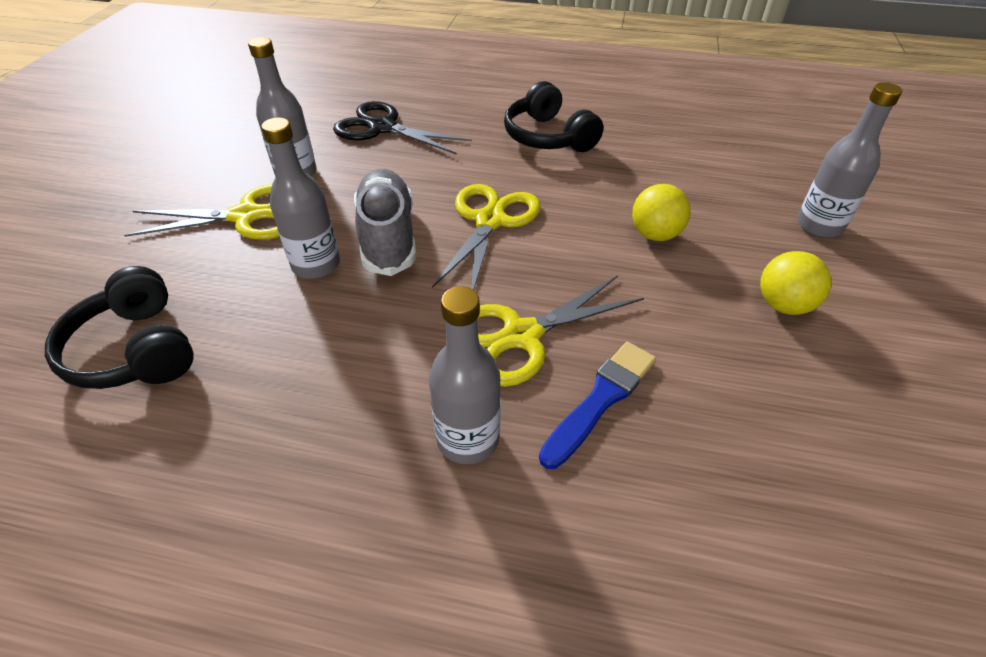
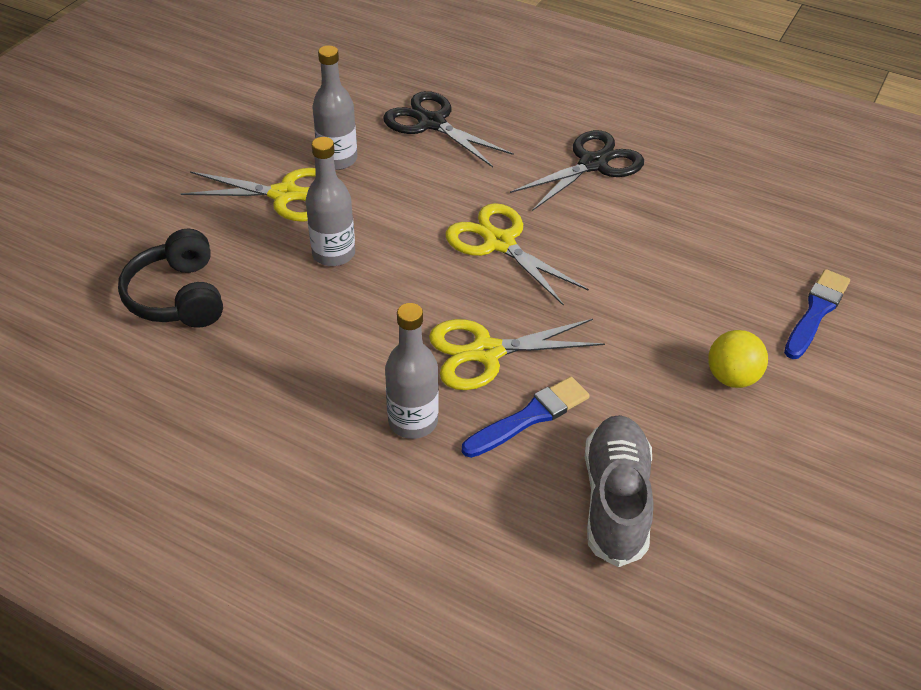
camera: 15 degrees right, 0 degrees up
grey shoe [354,169,416,276] -> grey shoe moved to [585,415,654,567]
yellow scissors [432,184,541,290] -> yellow scissors turned 75 degrees counterclockwise [446,203,589,306]
black headphones [504,81,603,152] -> black scissors [510,130,644,211]
yellow ball [632,184,691,241] -> none
grey bottle [797,82,902,238] -> blue brush [784,269,850,359]

